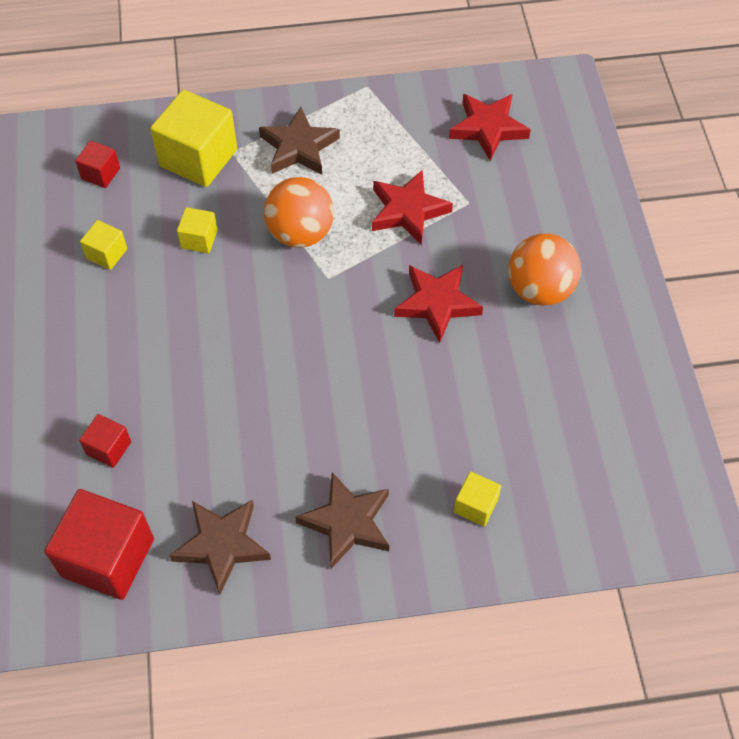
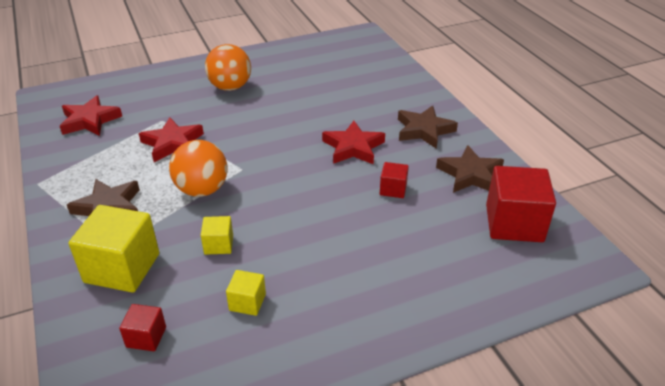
camera: 105 degrees left, 20 degrees down
red cube [79,414,131,468] -> red cube moved to [380,162,409,198]
red star [394,264,483,343] -> red star moved to [322,121,385,165]
yellow cube [454,472,501,526] -> none

